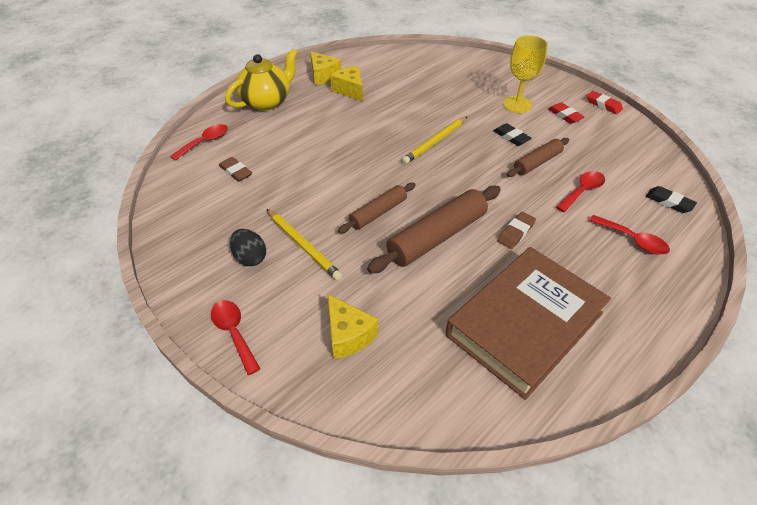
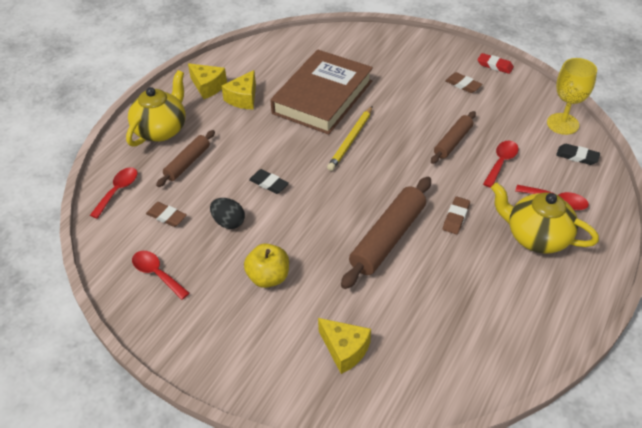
camera: 15 degrees left, 0 degrees up
red spoon [211,300,260,375] -> red spoon moved to [132,251,190,300]
black egg [230,229,266,266] -> black egg moved to [210,198,245,229]
yellow pencil [267,209,343,281] -> yellow apple [244,243,289,288]
yellow cheese [330,66,363,101] -> yellow cheese turned 105 degrees counterclockwise [221,70,256,109]
brown rolling pin [338,183,416,233] -> brown rolling pin moved to [156,130,215,187]
brown book [445,247,611,400] -> brown book moved to [270,49,373,135]
black eraser [494,123,532,146] -> black eraser moved to [249,169,289,194]
yellow goblet [503,35,548,113] -> yellow goblet moved to [547,58,597,135]
red eraser [548,102,585,124] -> brown eraser [445,72,482,93]
none -> yellow teapot [491,183,599,254]

